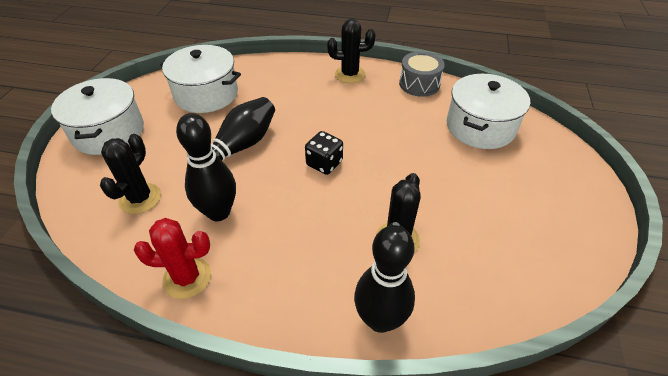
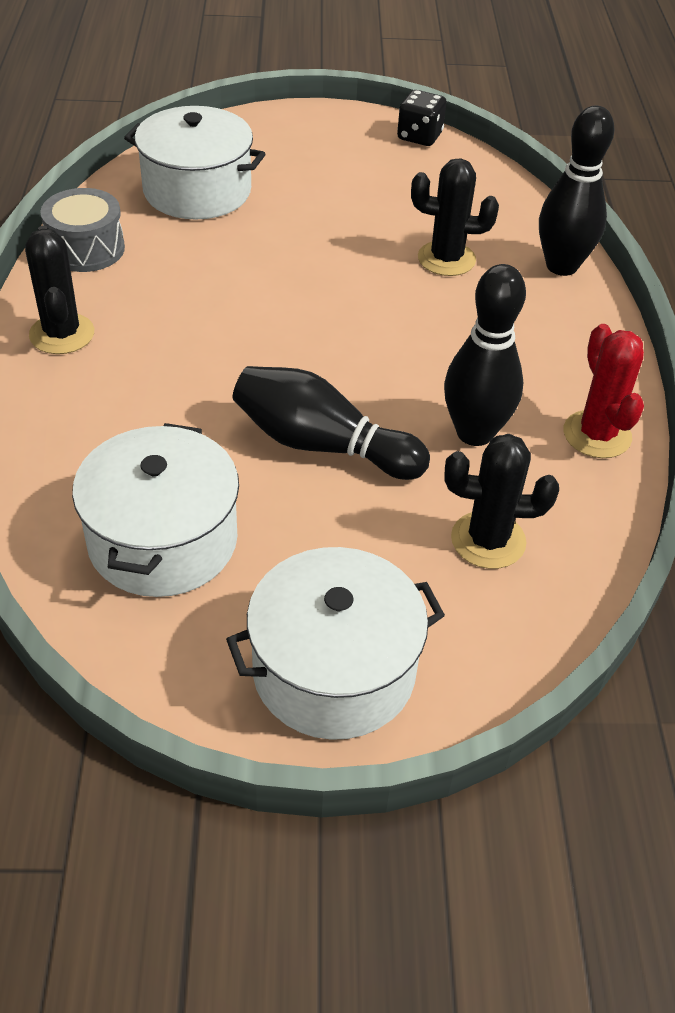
camera: 105 degrees left, 0 degrees up
black dice [305,131,343,175] -> black dice moved to [397,90,446,146]

